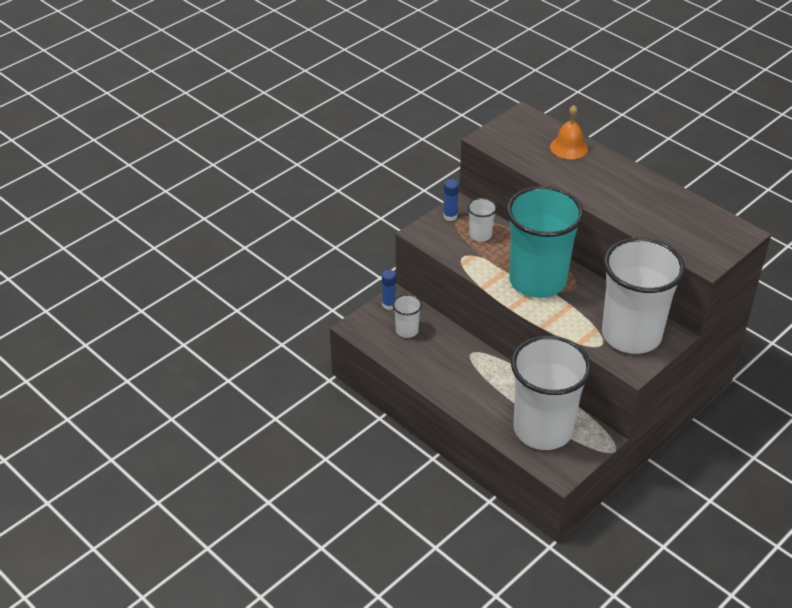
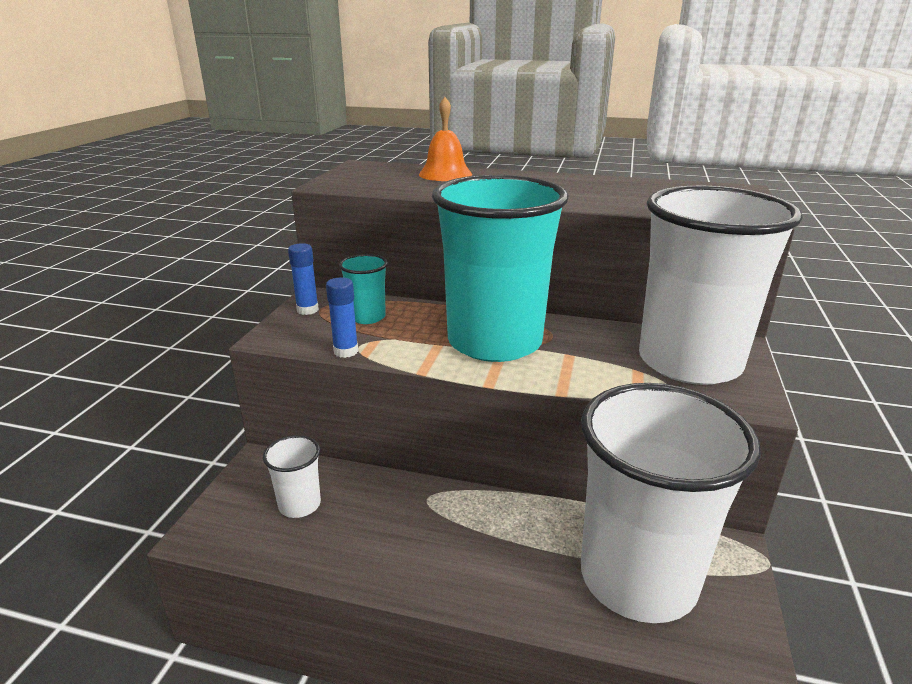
camera: 30 degrees left, 15 degrees down
blue glue stick [382,270,396,310] -> blue glue stick moved to [326,277,358,358]
white cup [467,198,497,242] -> turquoise cup [339,254,388,324]

